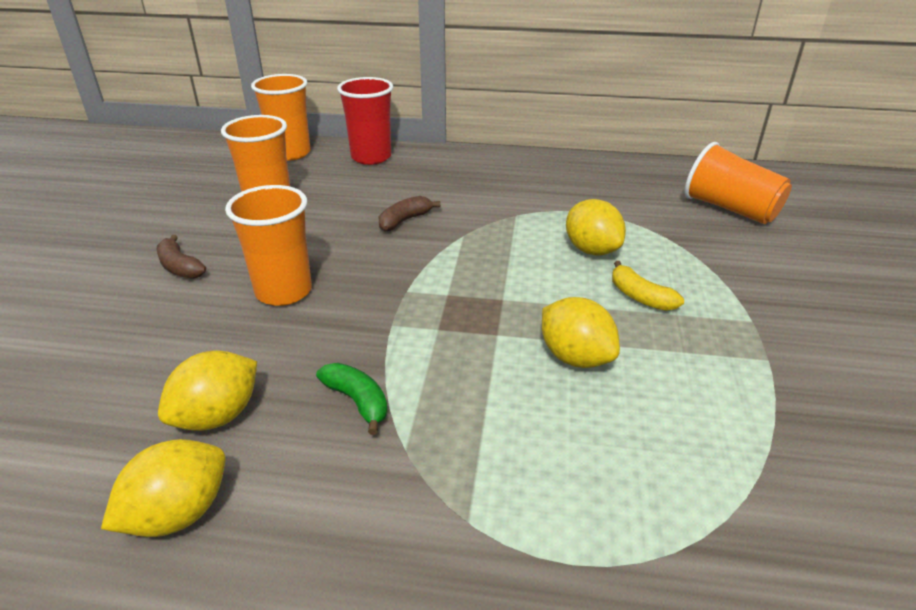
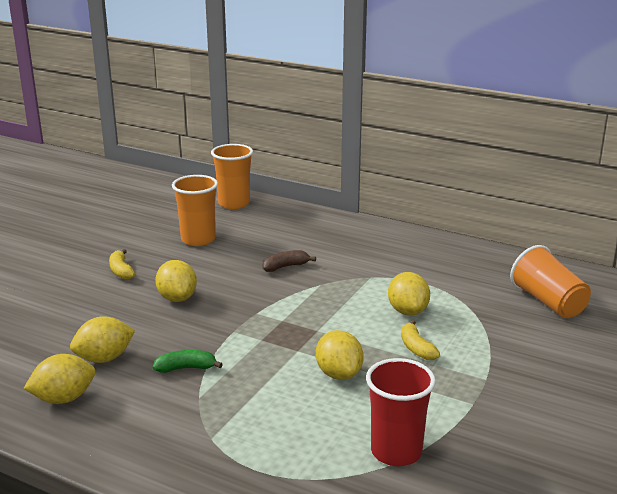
camera: 20 degrees right, 10 degrees down
brown banana [157,235,206,279] -> yellow banana [109,249,135,280]
orange cup [225,185,312,306] -> yellow lemon [155,260,197,302]
green banana [316,363,388,435] -> green banana turned 75 degrees counterclockwise [153,350,223,373]
red cup [337,77,393,165] -> red cup moved to [366,358,436,466]

